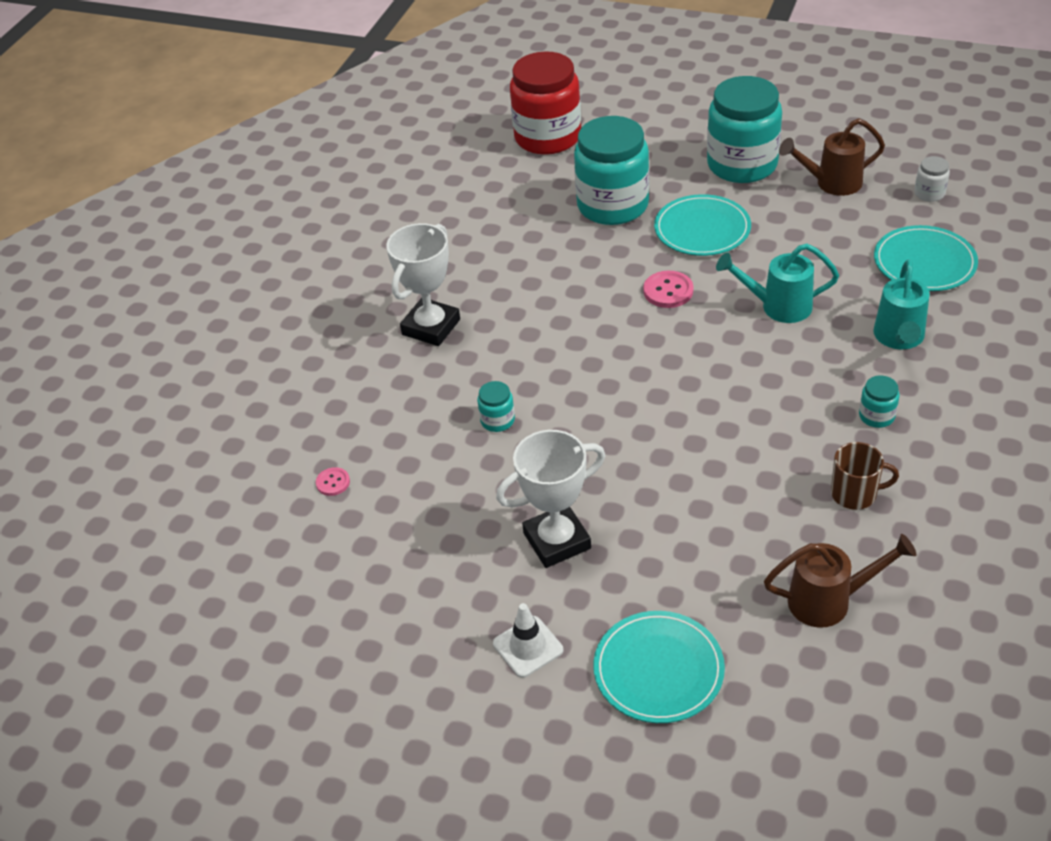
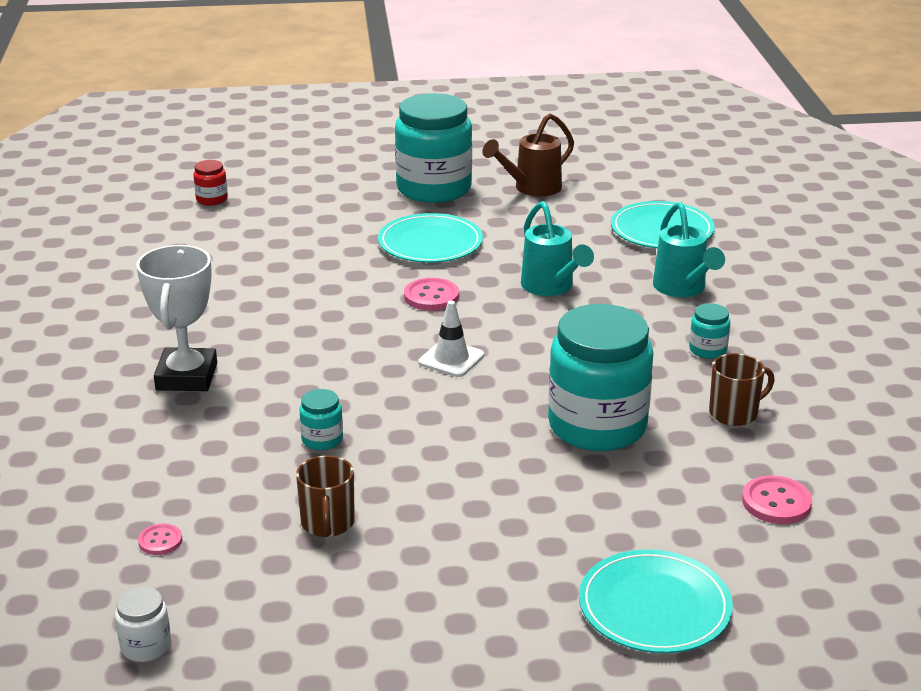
camera: 30 degrees left, 15 degrees down
white traffic cone [493,603,563,678] -> white traffic cone moved to [418,301,484,377]
white trophy [496,430,606,568] -> none
red jar [510,51,581,155] -> red jar [193,160,228,205], size x0.41
turquoise jar [574,116,649,225] -> turquoise jar moved to [548,304,653,451]
turquoise watering can [716,244,839,323] -> turquoise watering can turned 90 degrees counterclockwise [521,201,594,296]
brown watering can [764,534,917,628] -> pink button [742,476,813,524]
white jar [914,156,950,202] -> white jar moved to [115,587,171,662]
none -> brown mug [296,456,355,537]

